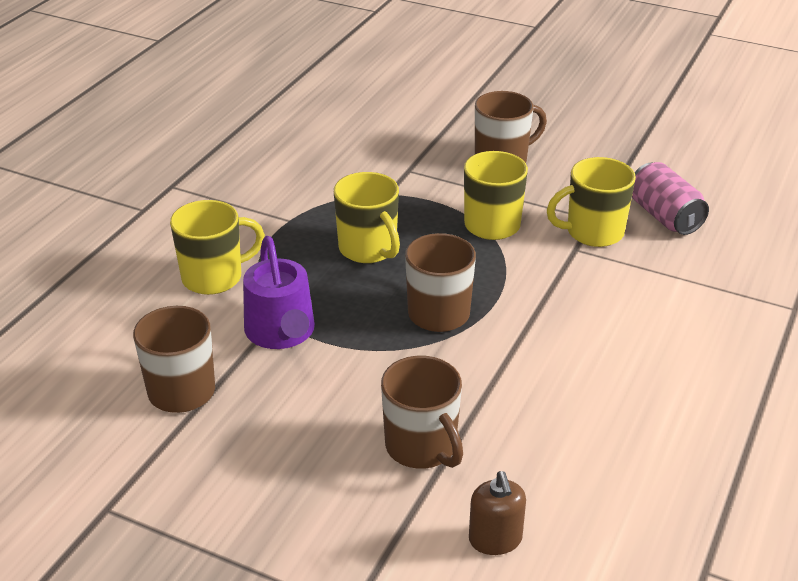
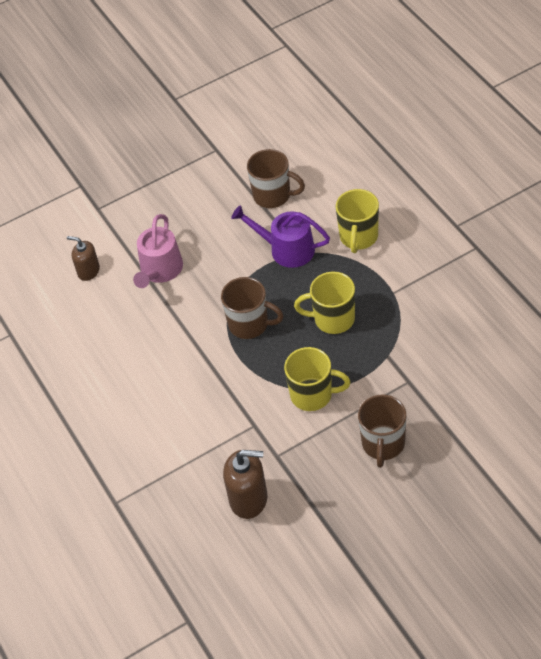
camera: 130 degrees right, 15 degrees up
brown mug [381,356,463,469] -> pink watering can [133,214,183,288]
yellow mug [547,157,636,247] -> none
pink can [632,162,709,235] -> brown soap dispenser [223,450,268,519]

